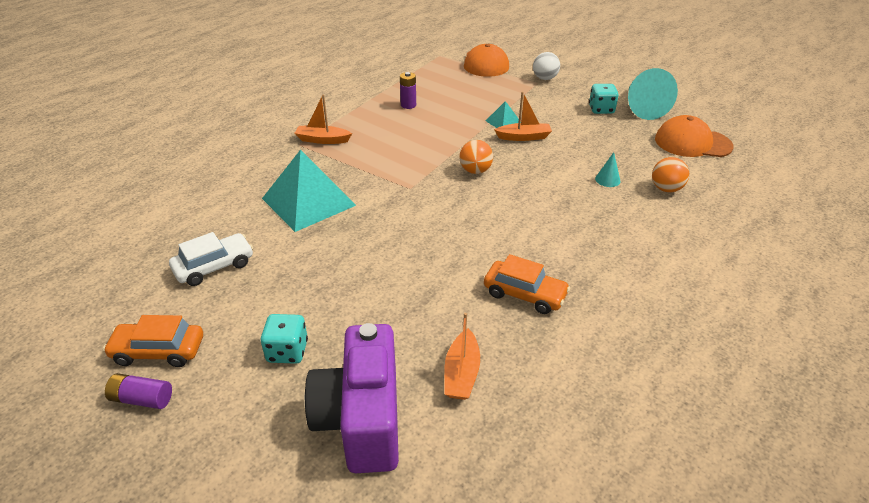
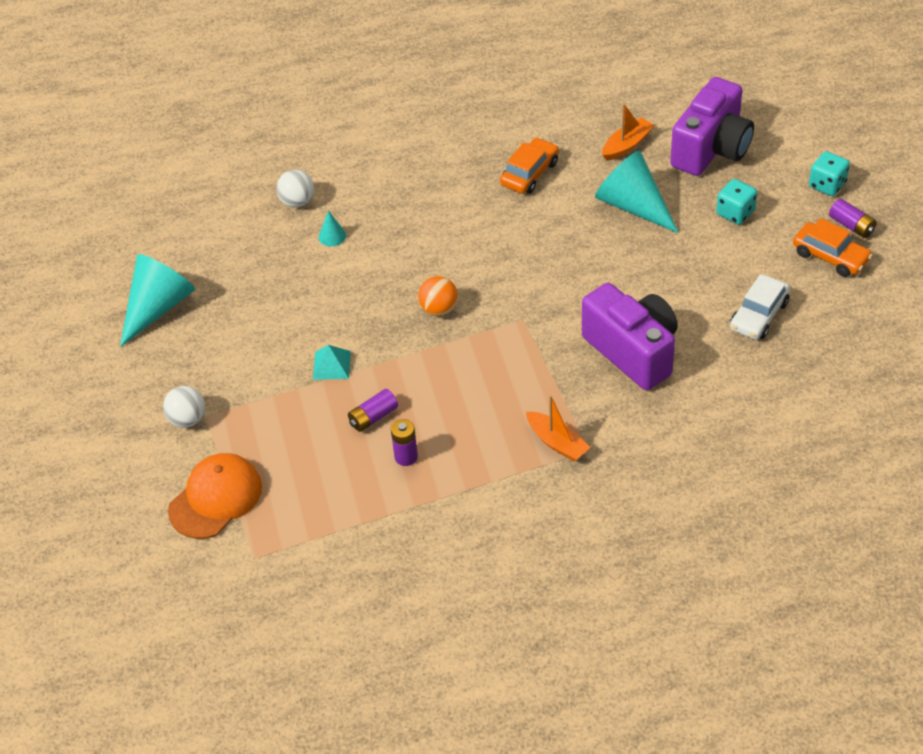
camera: 140 degrees left, 10 degrees up
white car [169,232,253,286] -> white car turned 60 degrees counterclockwise [730,274,790,340]
turquoise pyramid [262,149,356,232] -> purple camera [582,283,678,390]
orange car [484,254,570,314] -> orange car turned 60 degrees clockwise [500,137,559,194]
orange boat [494,92,552,141] -> none
turquoise dice [589,84,619,114] -> turquoise dice moved to [809,151,850,196]
orange ball [652,157,689,192] -> white ball [276,170,314,207]
orange cap [655,115,734,157] -> none
none -> purple battery [348,389,398,432]
none -> turquoise cone [595,151,679,233]

